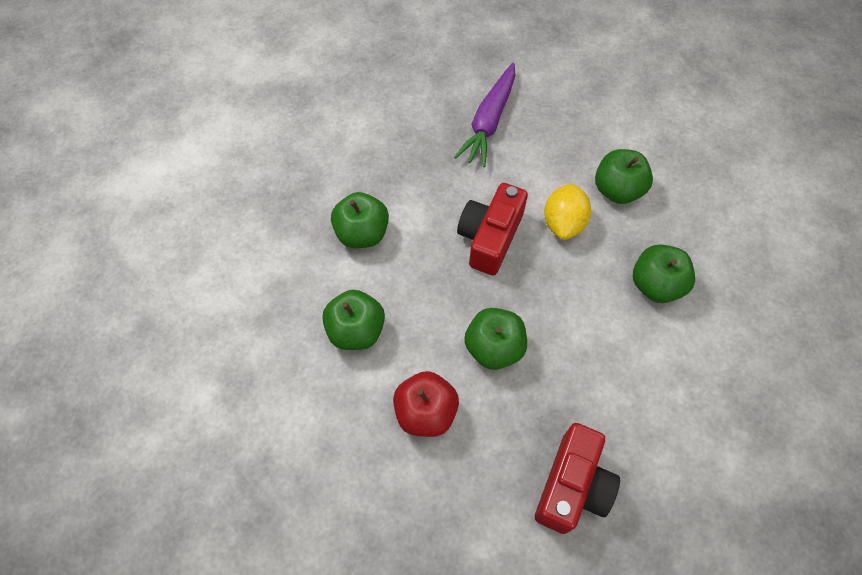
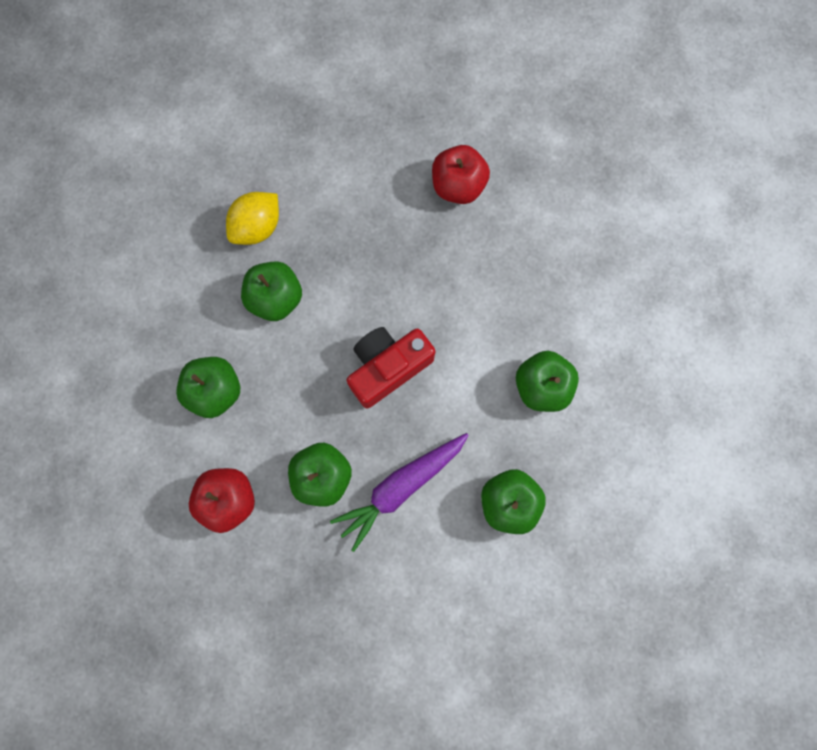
camera: 30 degrees right, 15 degrees up
purple carrot [454,63,516,167] -> purple carrot moved to [330,433,469,552]
red camera [535,423,620,534] -> none
yellow lemon [544,183,591,240] -> yellow lemon moved to [226,192,279,245]
none -> red apple [432,145,490,204]

